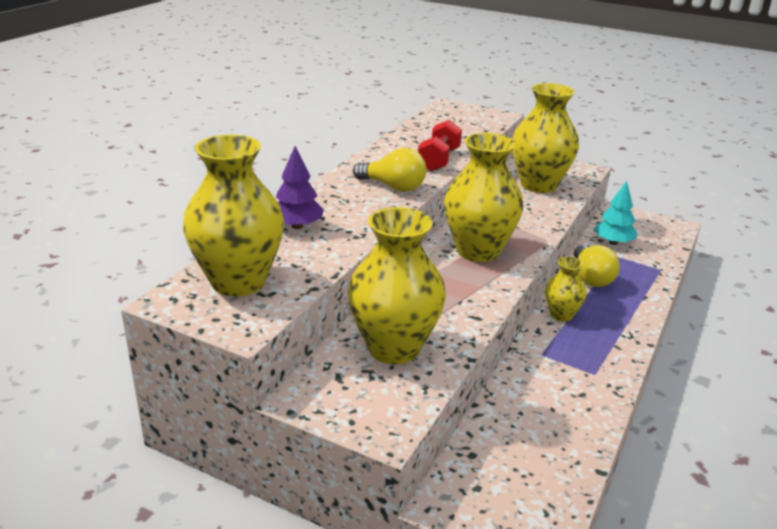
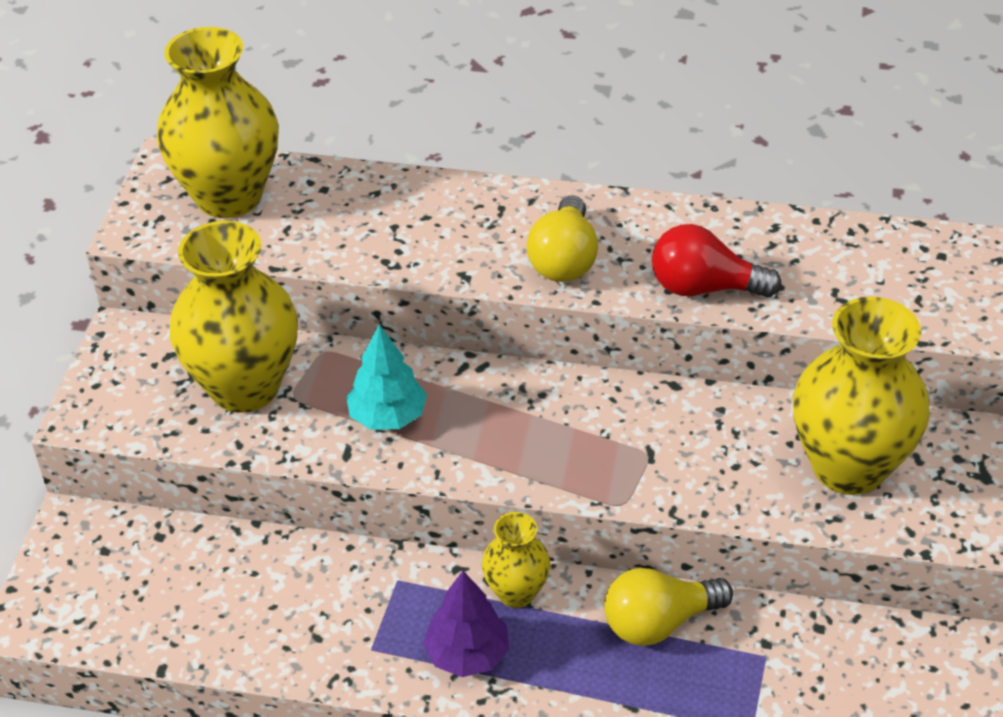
camera: 75 degrees right, 15 degrees up
purple tree [276,146,324,229] -> purple tree moved to [423,571,509,677]
red dumbbell [418,120,462,171] -> red light bulb [652,224,782,297]
yellow vase [444,133,523,262] -> none
turquoise tree [594,181,637,245] -> turquoise tree moved to [346,325,427,430]

